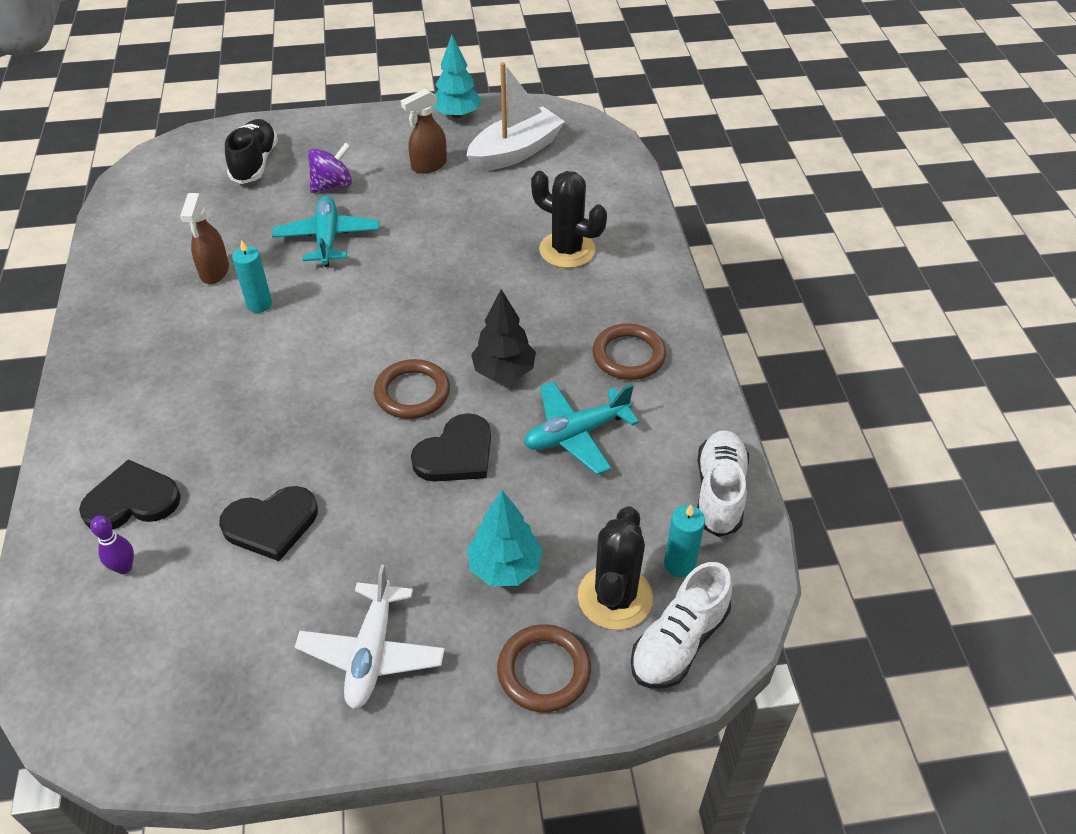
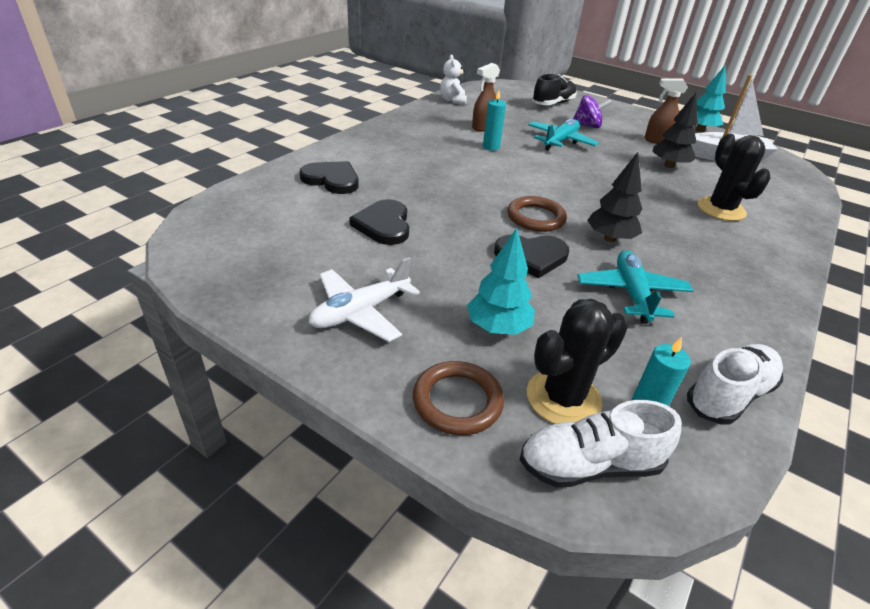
camera: 40 degrees right, 10 degrees down
purple bowling pin [90,516,134,574] -> none
black heart [219,486,318,561] -> black heart turned 60 degrees clockwise [349,199,409,245]
turquoise plane [524,381,639,475] -> turquoise plane turned 75 degrees clockwise [577,250,694,324]
brown ring [592,323,666,380] -> none
none -> white teddy bear [440,54,467,105]
none -> black tree [652,93,698,168]

